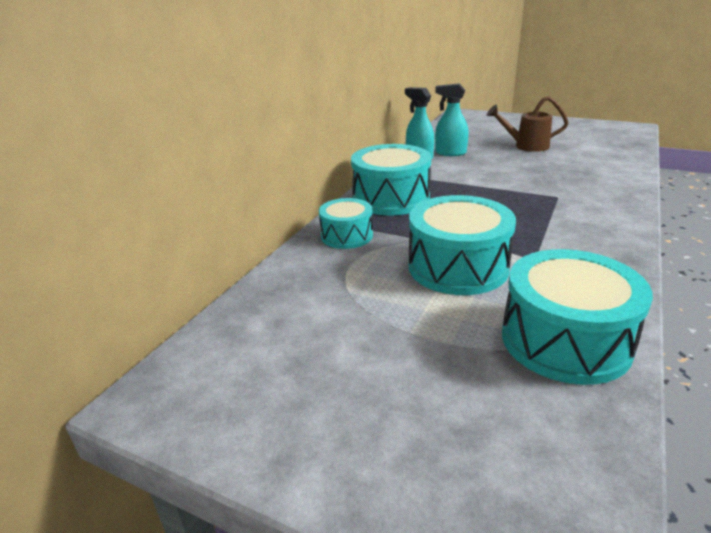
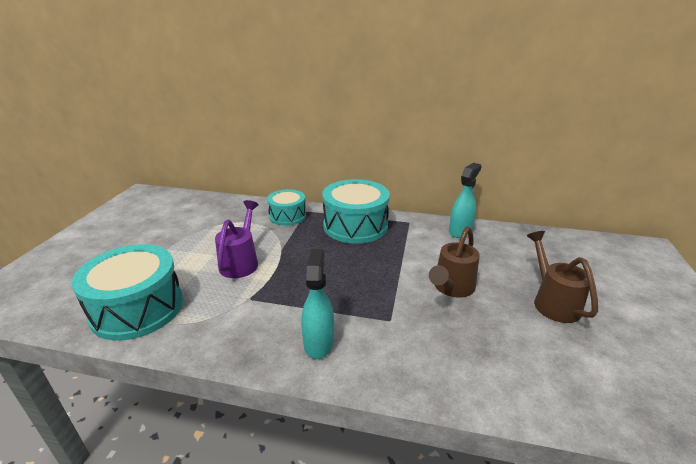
camera: 75 degrees right, 0 degrees up
turquoise drum [409,195,516,295] -> purple watering can [215,200,259,278]
turquoise spray bottle [435,83,469,156] -> turquoise spray bottle moved to [301,249,334,359]
none -> brown watering can [429,226,480,297]

